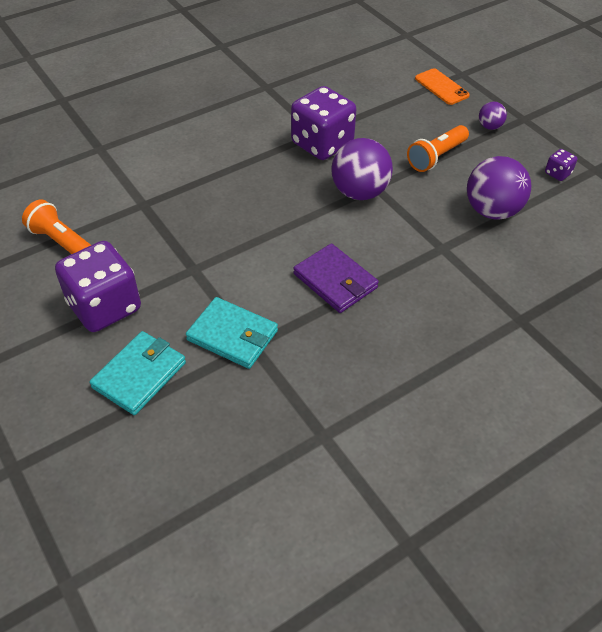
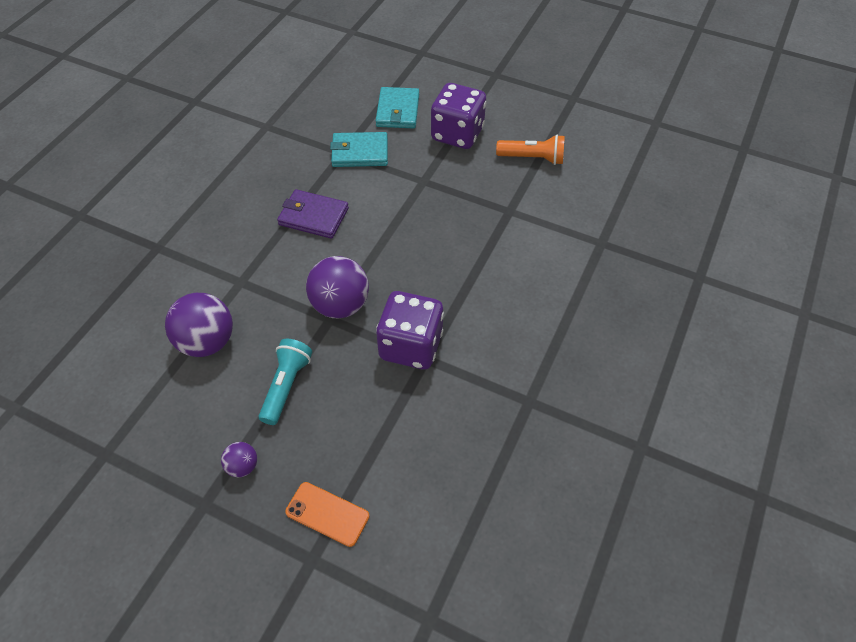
camera: 150 degrees right, 5 degrees up
orange flashlight [407,125,469,172] -> turquoise flashlight [258,339,312,425]
purple dice [545,149,577,181] -> none

